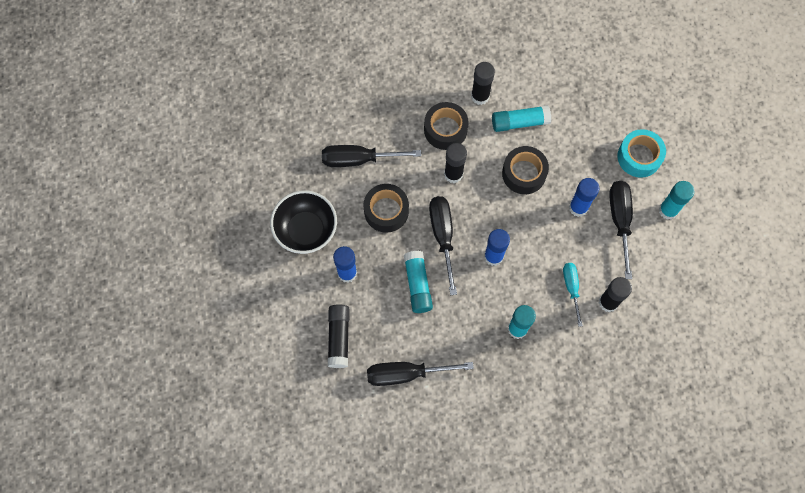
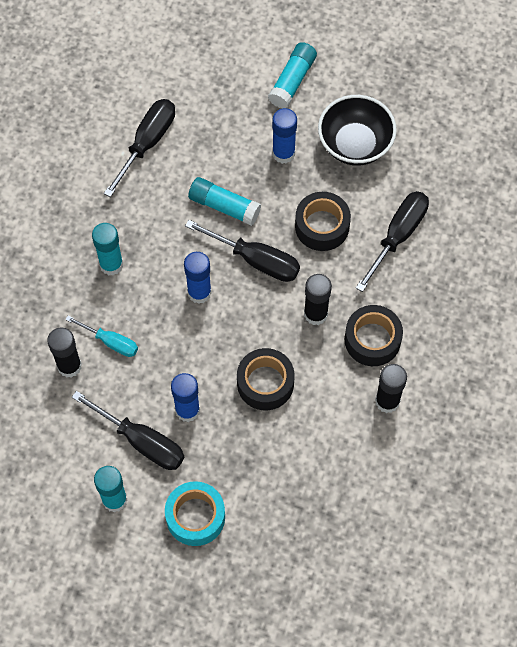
camera: 125 degrees right, 5 degrees down
black glue stick [328,304,350,368] -> none
turquoise glue stick [492,105,551,132] -> turquoise glue stick moved to [268,42,317,108]

